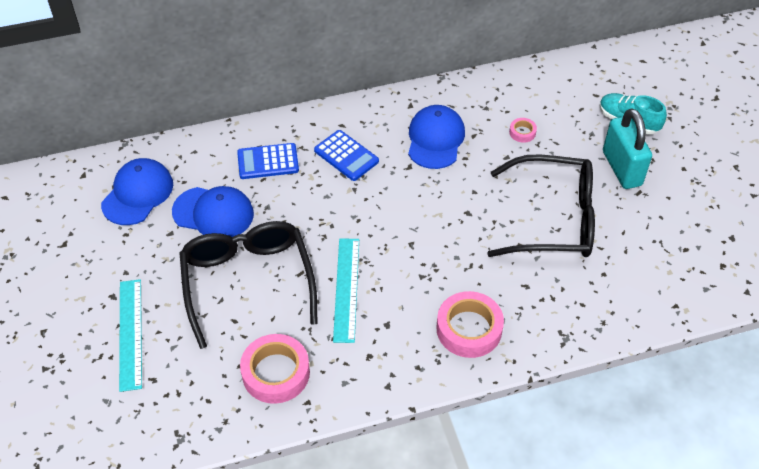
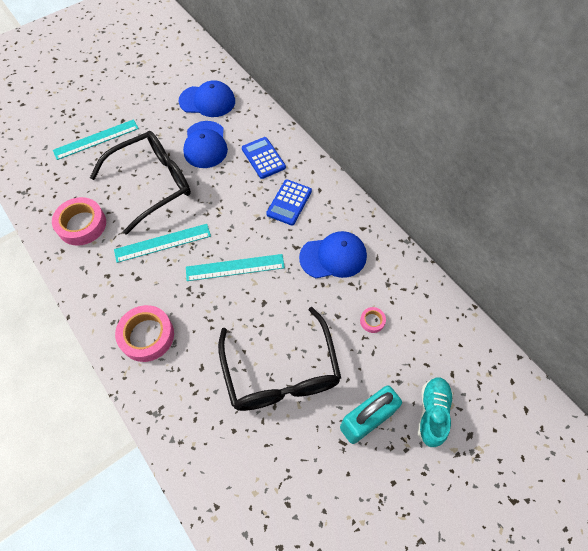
camera: 70 degrees right, 10 degrees up
none -> turquoise ruler [186,254,285,281]

